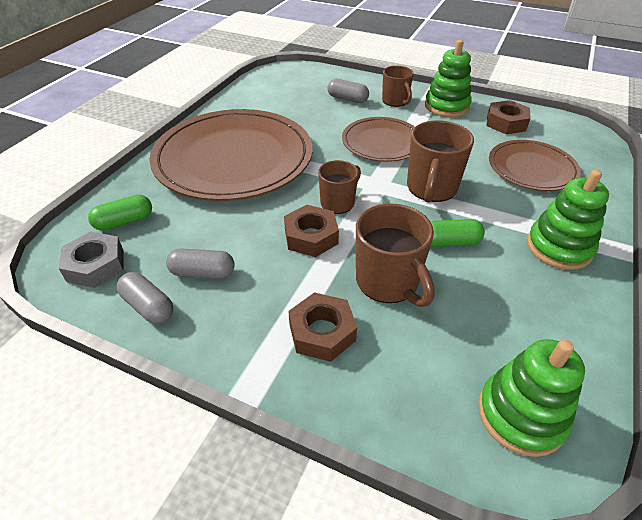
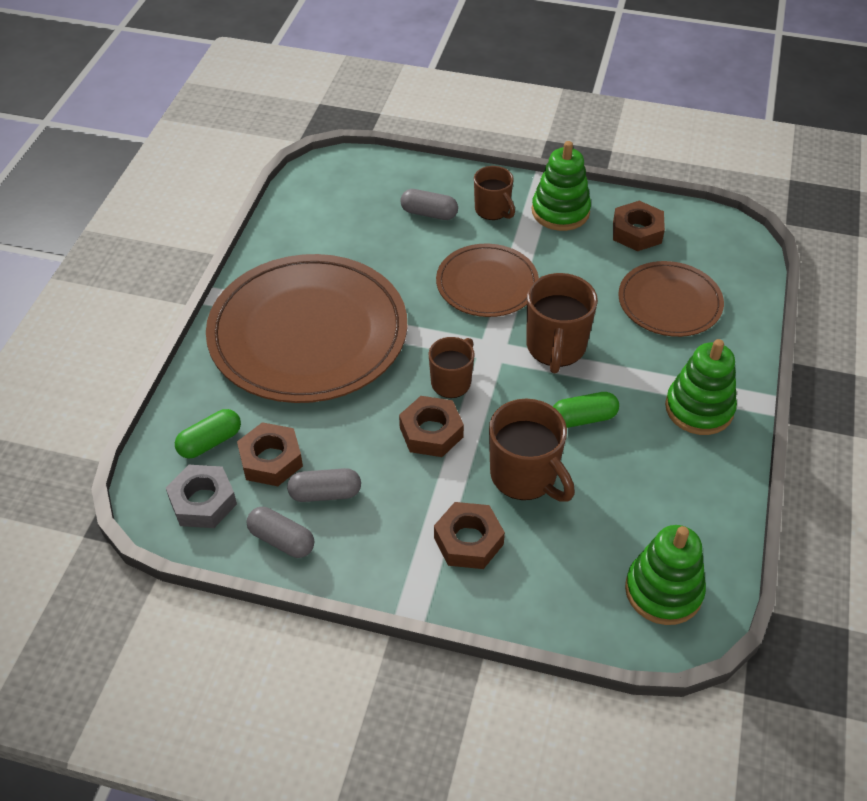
camera: 10 degrees left, 5 degrees up
none -> brown nut [237,422,303,486]

